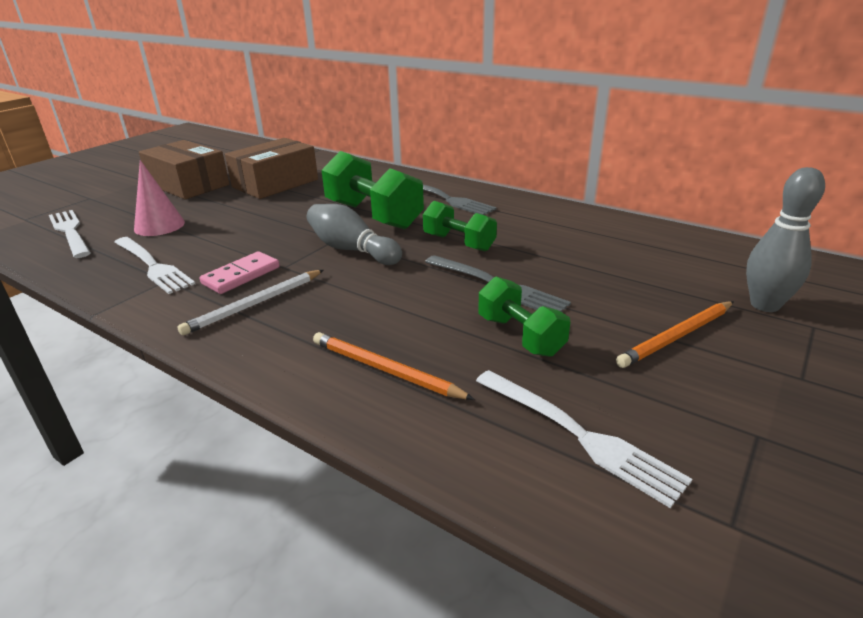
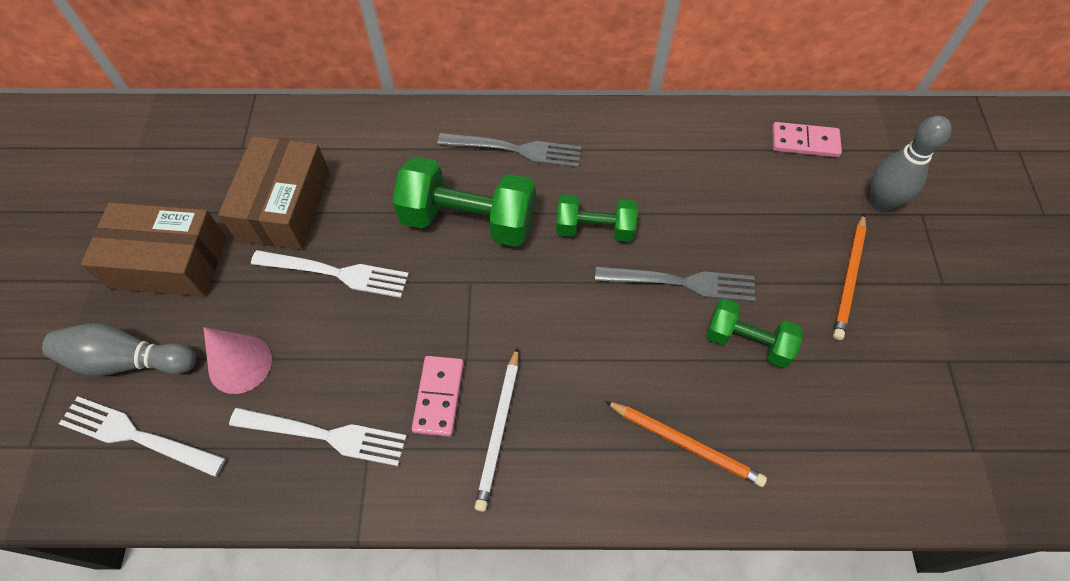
camera: 35 degrees left, 30 degrees up
grey bowling pin [306,204,402,265] -> grey bowling pin moved to [42,323,196,376]
orange pencil [313,332,475,400] -> orange pencil turned 150 degrees counterclockwise [605,401,767,487]
white fork [476,370,692,508] -> white fork moved to [251,250,409,298]
none -> pink domino [772,122,842,157]

